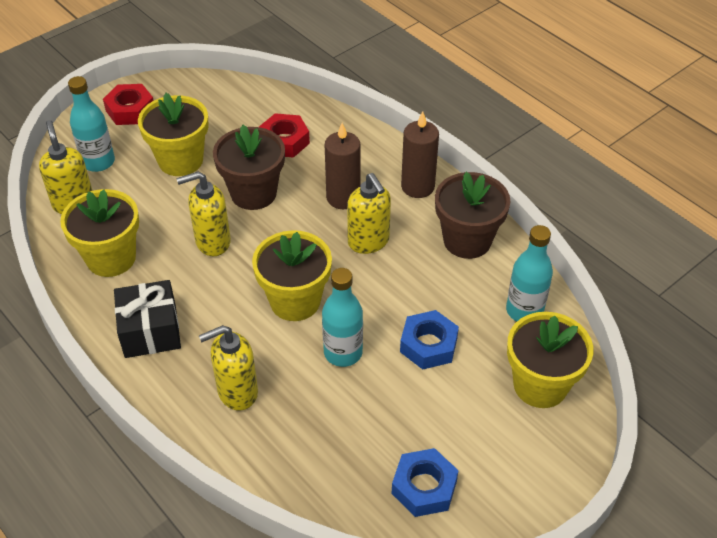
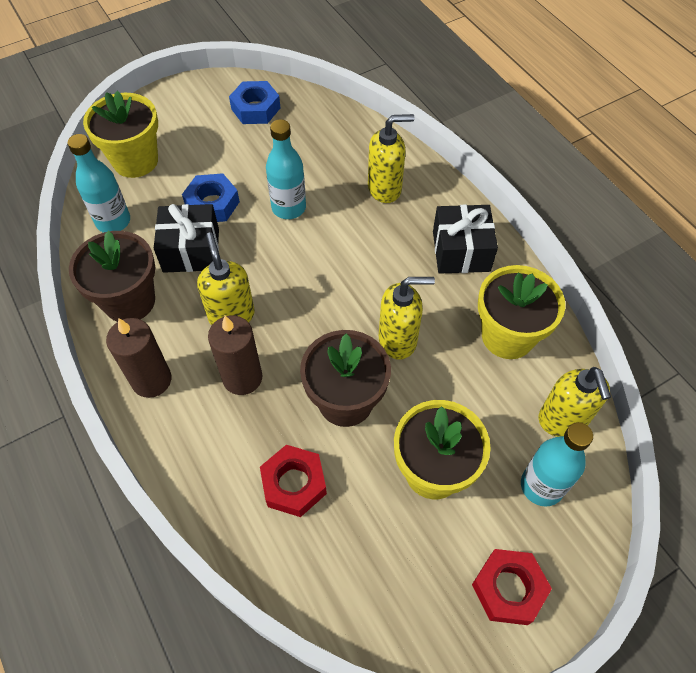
camera: 170 degrees left, 10 degrees up
yellow flower pot [252,230,332,321] -> none
none -> black gift [154,204,219,273]

